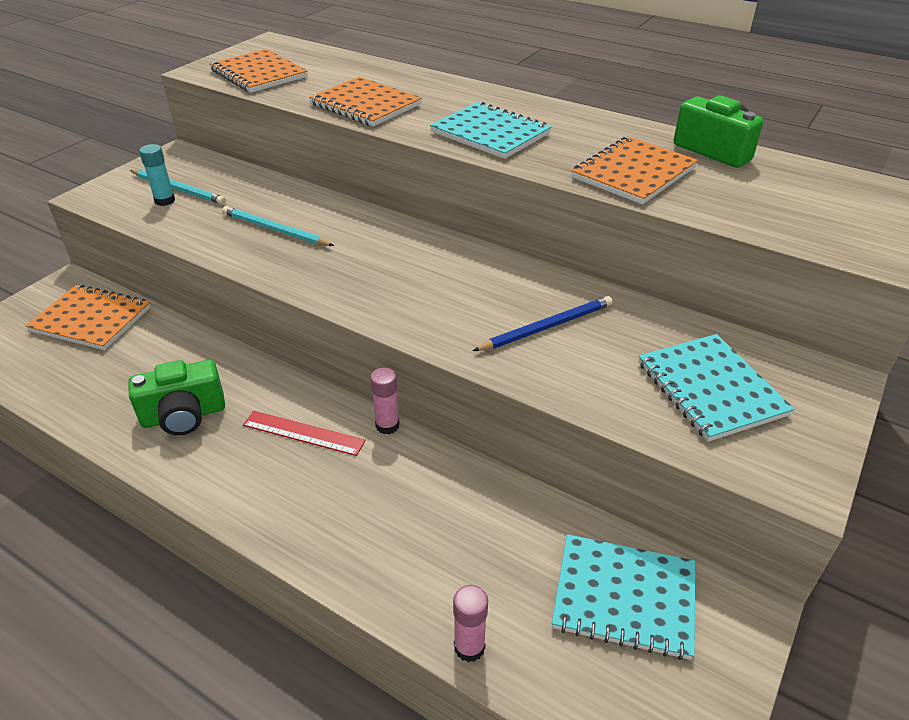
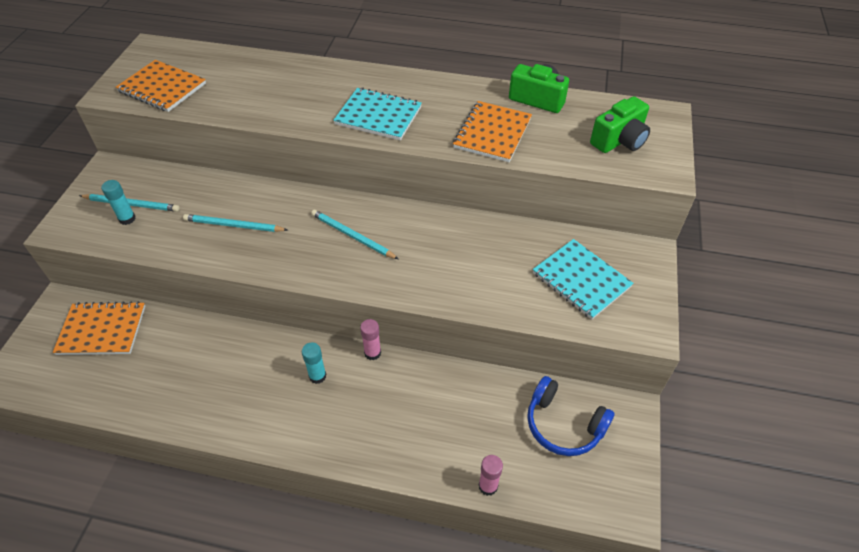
camera: 20 degrees left, 10 degrees up
green camera [128,360,225,435] -> green camera moved to [590,96,650,153]
red ruler [243,411,366,456] -> turquoise glue stick [302,342,326,384]
orange notebook [309,77,422,126] -> none
blue pencil [473,296,613,351] -> none
turquoise notebook [552,534,695,660] -> blue headphones [527,376,615,456]
none -> turquoise pencil [311,210,398,259]

